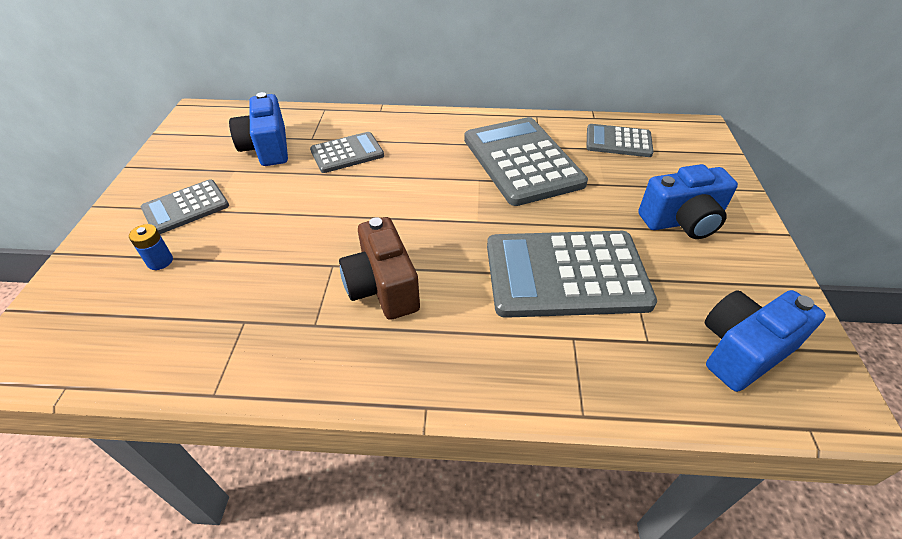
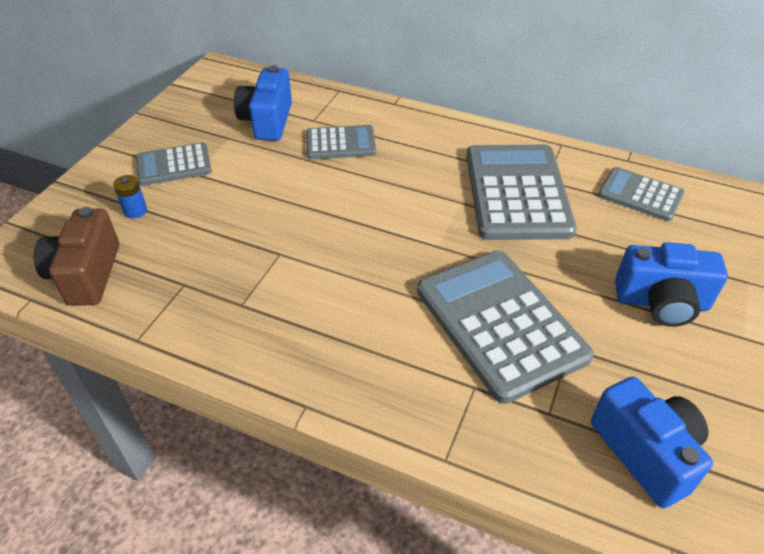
camera: 20 degrees right, 0 degrees up
brown camera [339,217,420,320] -> brown camera moved to [34,207,119,306]
grey calculator [487,231,657,318] -> grey calculator turned 45 degrees clockwise [417,250,594,404]
blue camera [705,290,826,392] -> blue camera turned 75 degrees clockwise [591,376,713,508]

